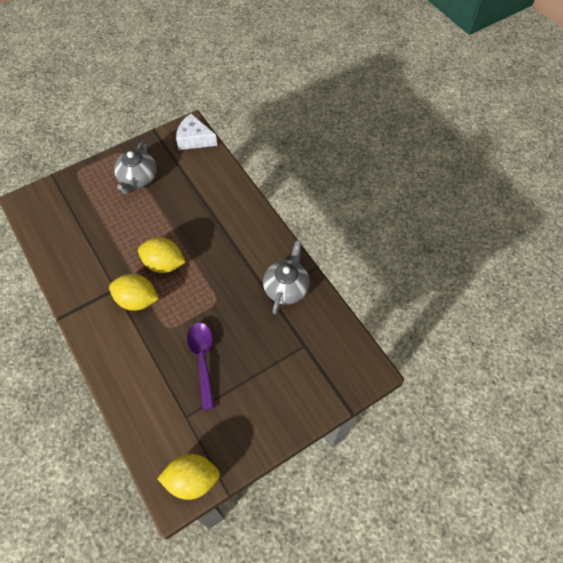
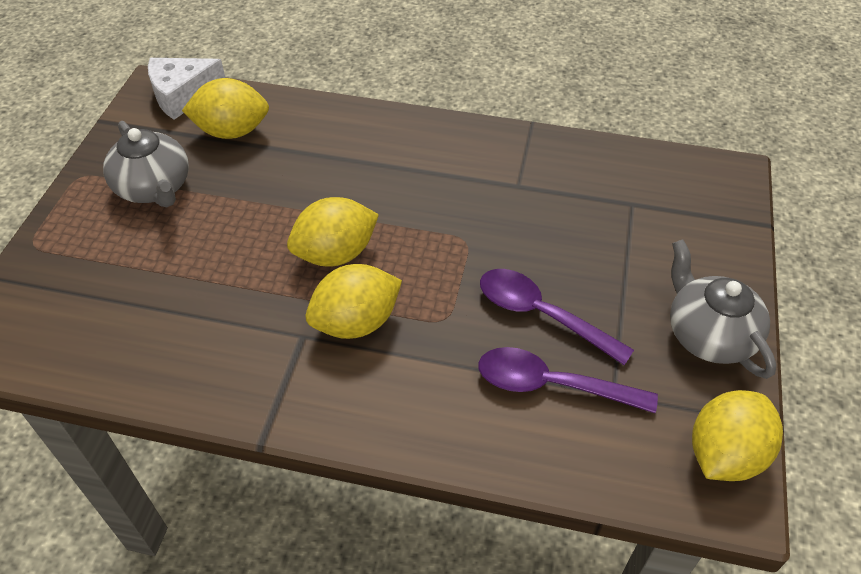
camera: 45 degrees left, 10 degrees down
grey teapot [263,240,310,314] -> grey teapot moved to [670,239,776,379]
none -> yellow lemon [182,78,269,139]
none -> purple spoon [479,347,658,413]

